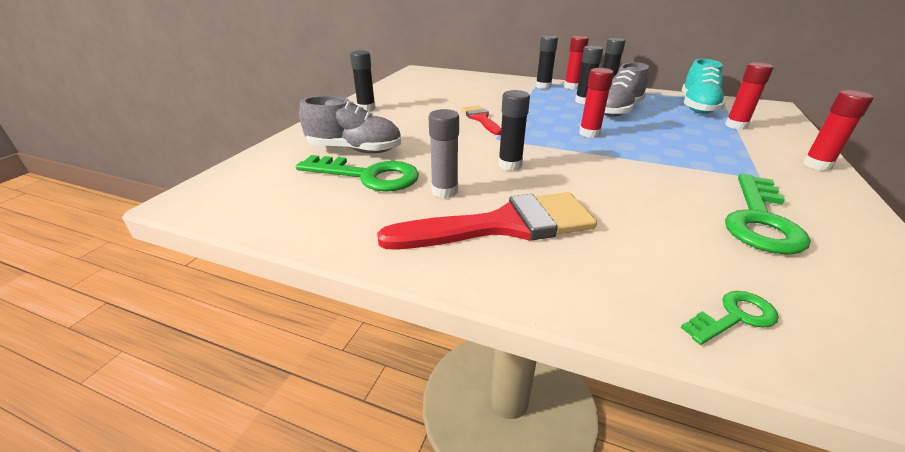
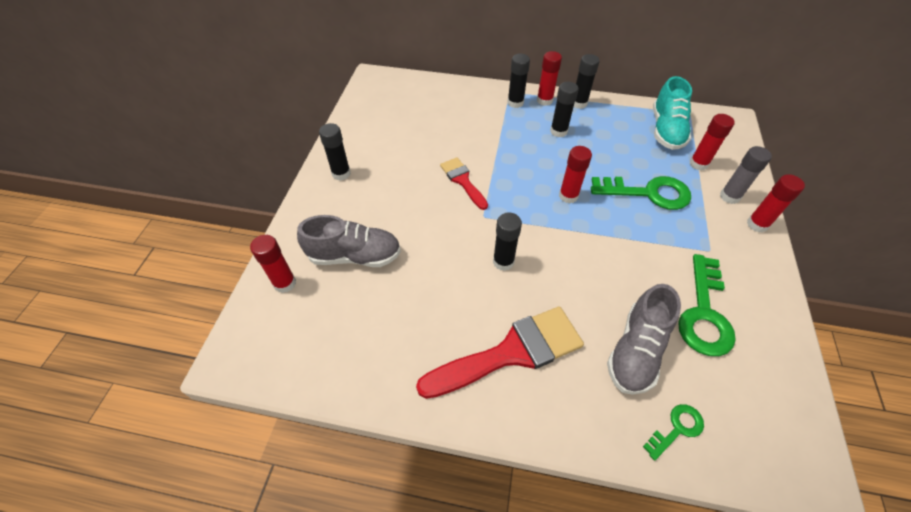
camera: 10 degrees left, 20 degrees up
green key [296,155,419,192] -> green key moved to [591,176,691,210]
grey glue stick [429,109,459,198] -> grey glue stick moved to [720,146,772,204]
grey shoe [604,62,649,117] -> grey shoe moved to [607,284,681,395]
none -> red glue stick [250,235,296,293]

